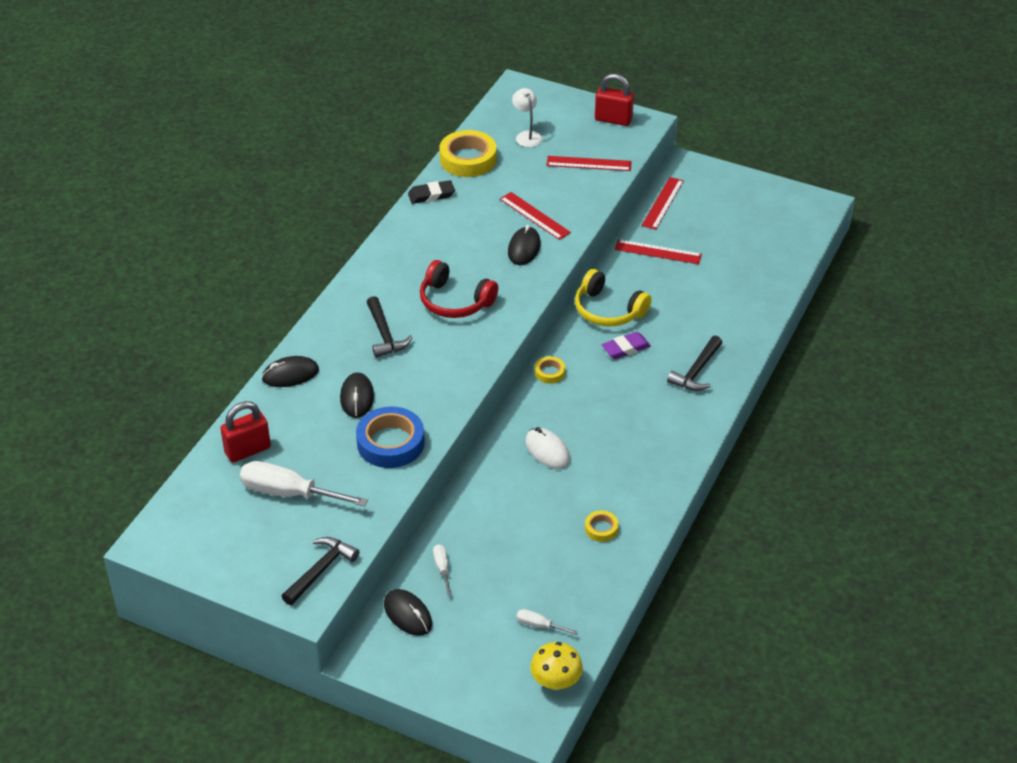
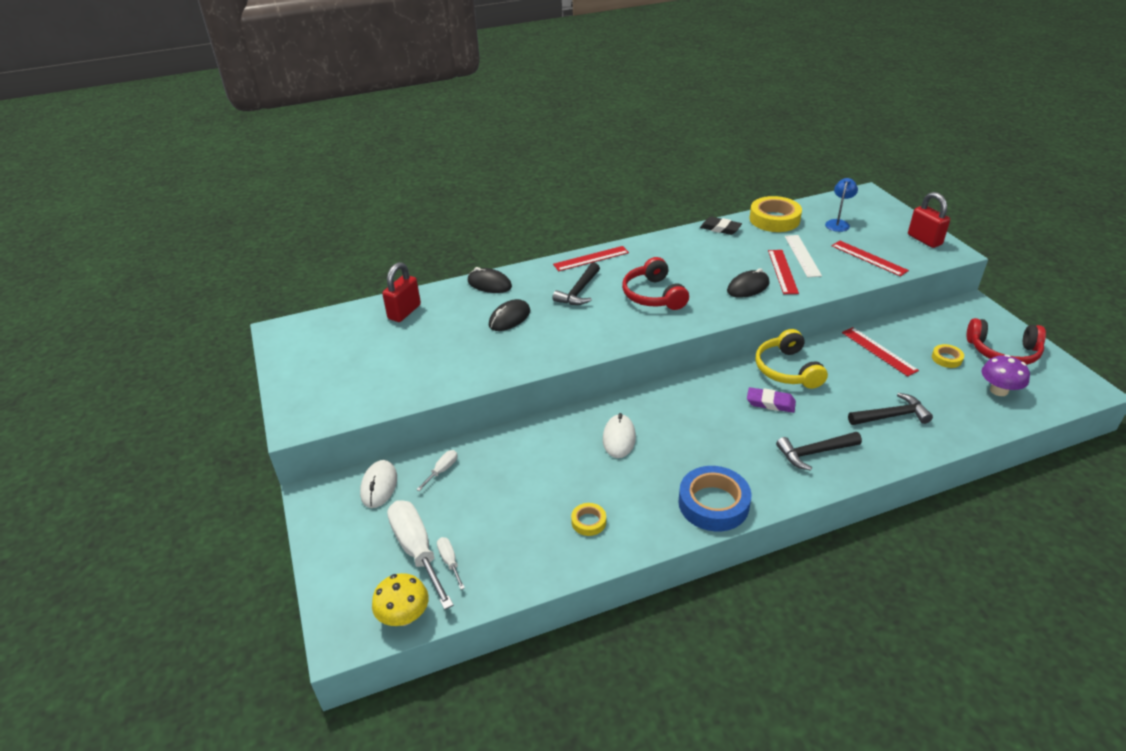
camera: 45 degrees right, 5 degrees down
red padlock [220,401,271,462] -> red padlock turned 75 degrees counterclockwise [382,262,421,322]
white screwdriver [240,461,368,507] -> white screwdriver moved to [387,500,454,610]
black hammer [282,537,360,605] -> black hammer moved to [848,393,933,425]
blue tape [356,407,425,468] -> blue tape moved to [678,466,751,531]
black mouse [384,589,432,636] -> white mouse [360,460,397,508]
white lamp [512,88,542,147] -> blue lamp [825,178,858,232]
yellow tape [535,356,565,384] -> yellow tape moved to [932,344,964,368]
red ruler [642,177,684,230] -> red ruler moved to [553,246,629,271]
none -> white ruler [785,235,822,277]
none -> red headphones [967,318,1046,365]
none -> purple mushroom [981,355,1030,396]

